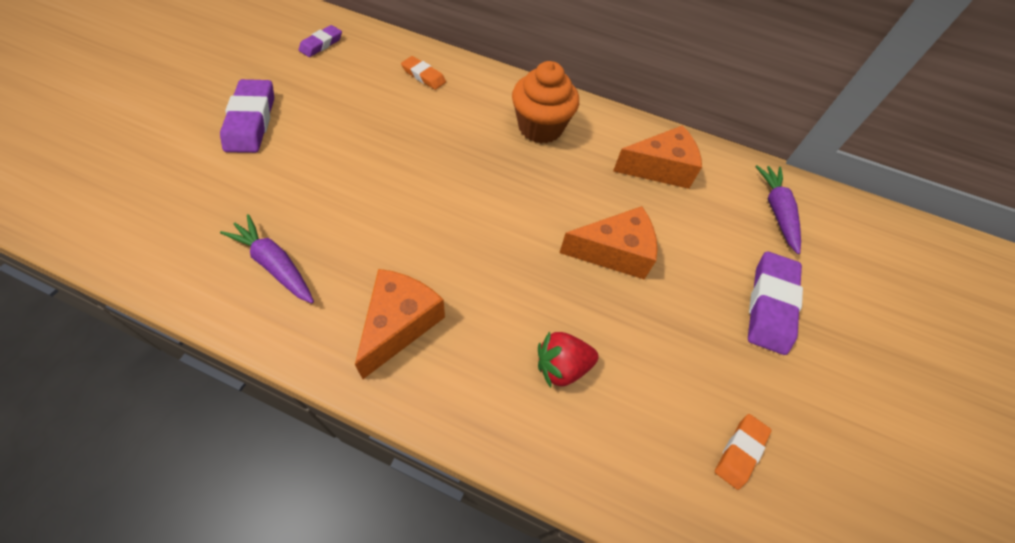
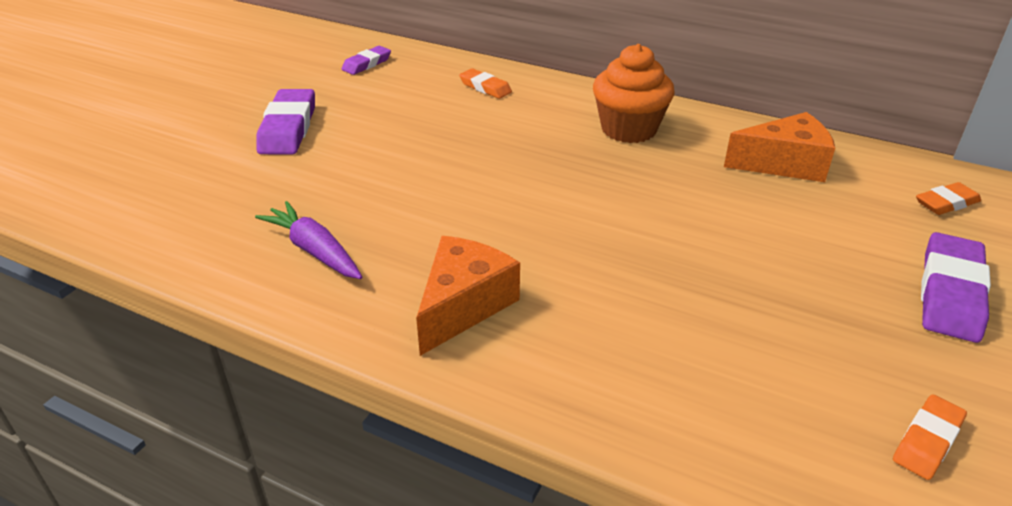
camera: 10 degrees right, 20 degrees down
red strawberry [538,331,599,388] -> none
orange cheese [560,206,657,280] -> none
purple carrot [755,165,801,254] -> orange eraser [916,182,981,215]

